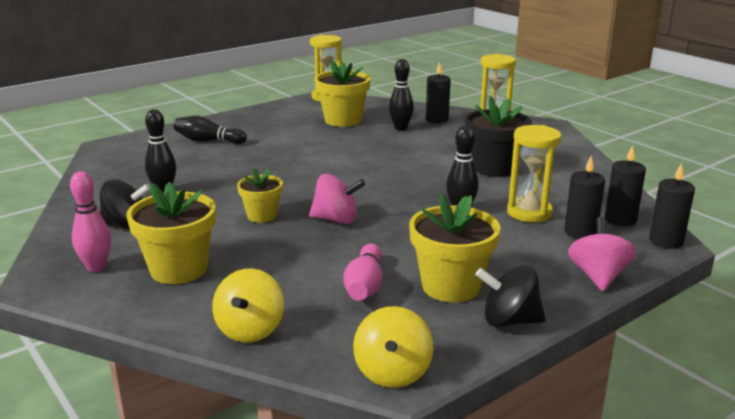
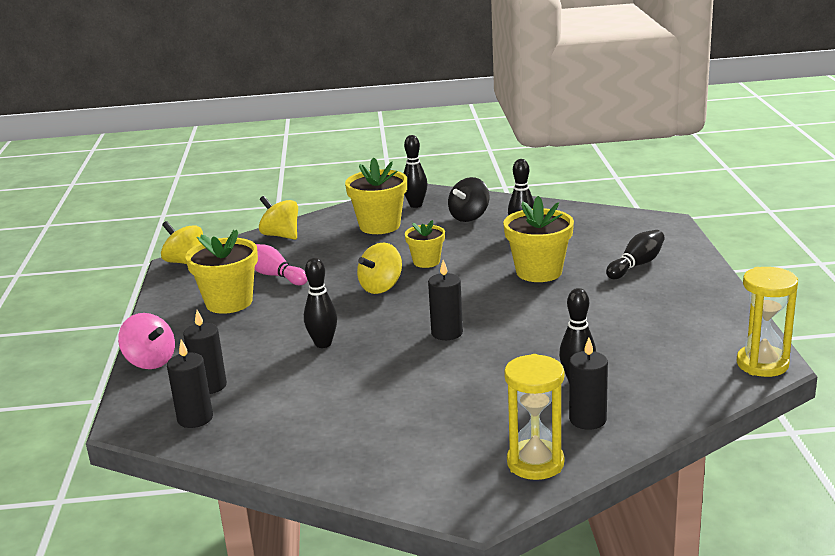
camera: 125 degrees right, 0 degrees up
pink bowling pin [70,171,111,272] -> black bowling pin [403,135,427,208]
pink spinning top [309,174,365,224] -> yellow spinning top [357,242,402,294]
yellow flower pot [314,60,371,127] -> yellow flower pot moved to [503,196,574,282]
black flower pot [465,96,532,177] -> none
black spinning top [475,265,546,327] -> none
yellow hourglass [507,125,562,222] -> none
black candle [649,163,695,249] -> black candle moved to [428,260,463,340]

